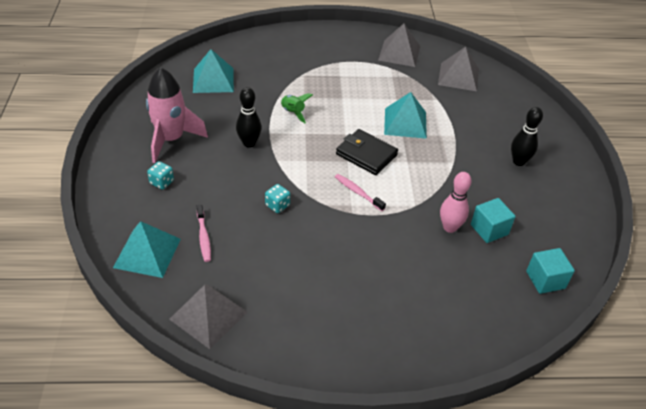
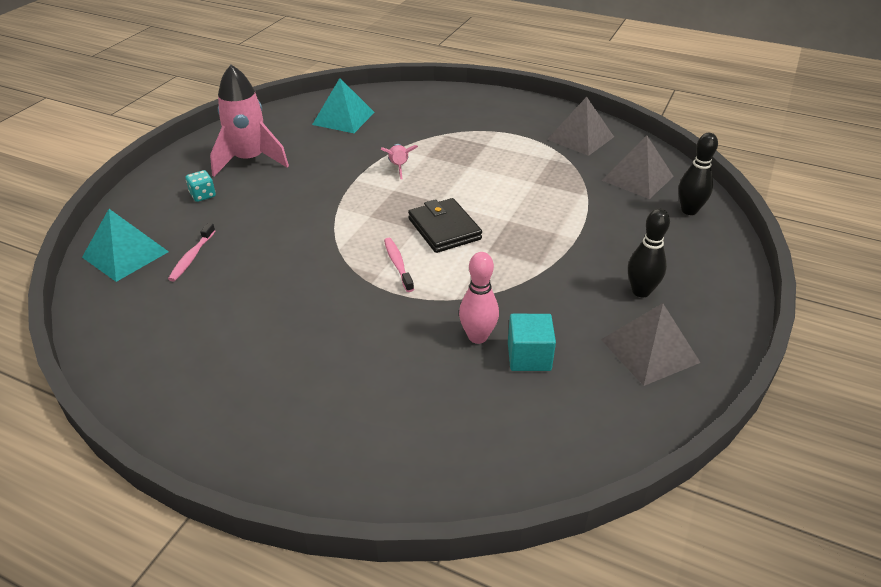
camera: 30 degrees right, 5 degrees down
grey pyramid [169,284,247,349] -> grey pyramid moved to [601,303,701,386]
black bowling pin [236,87,262,148] -> black bowling pin moved to [678,133,718,215]
turquoise dice [265,184,290,213] -> none
green rocket [281,93,313,123] -> pink rocket [380,144,418,179]
turquoise pyramid [384,92,427,139] -> none
turquoise cube [526,248,575,294] -> none

